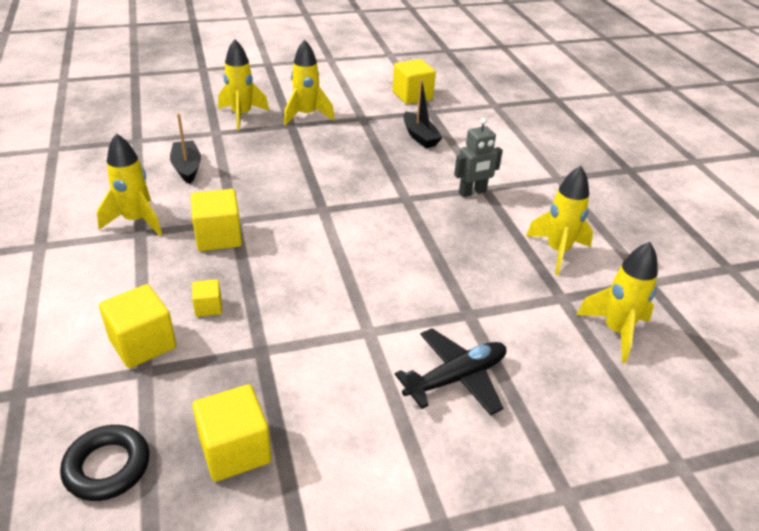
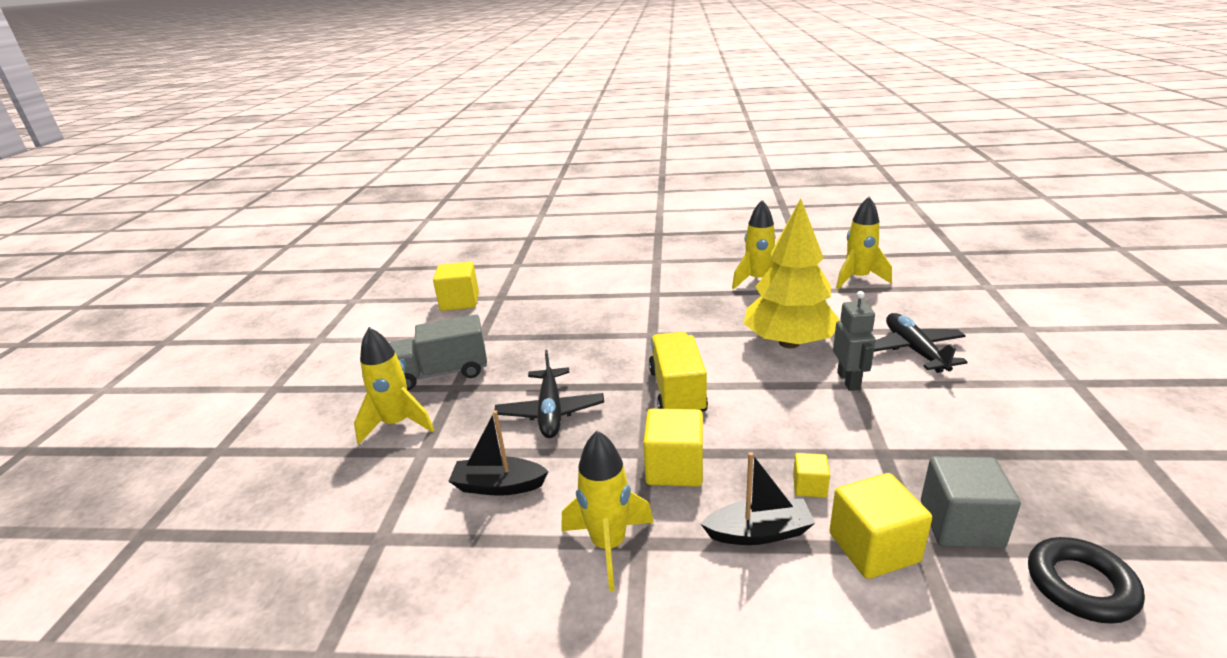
camera: 65 degrees left, 10 degrees down
yellow cube [192,384,272,482] -> none
yellow rocket [284,39,335,126] -> grey truck [389,314,487,390]
black boat [403,79,443,148] -> black boat moved to [701,452,815,545]
grey robot [454,118,503,197] -> grey robot moved to [833,291,876,391]
none -> black plane [494,350,604,438]
none -> yellow truck [649,332,708,411]
none -> yellow tree [744,198,840,348]
none -> grey cube [921,456,1021,548]

